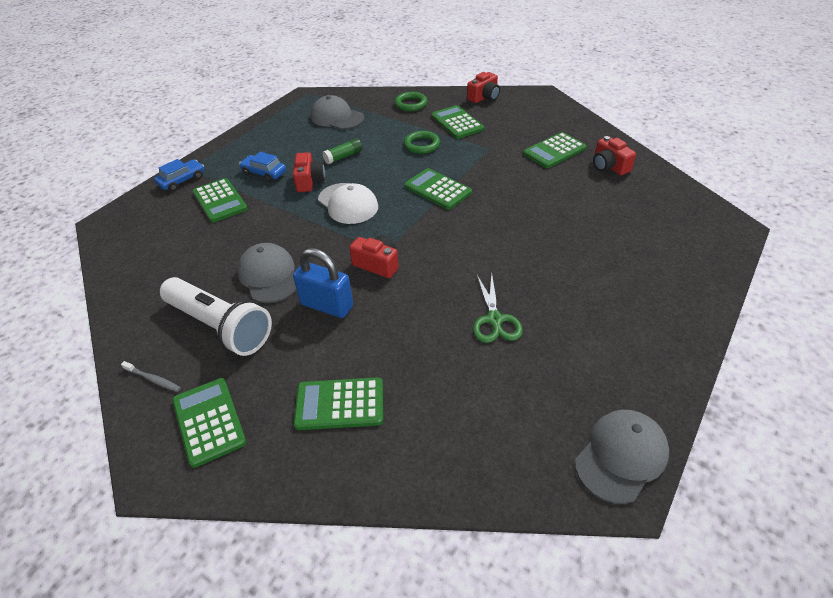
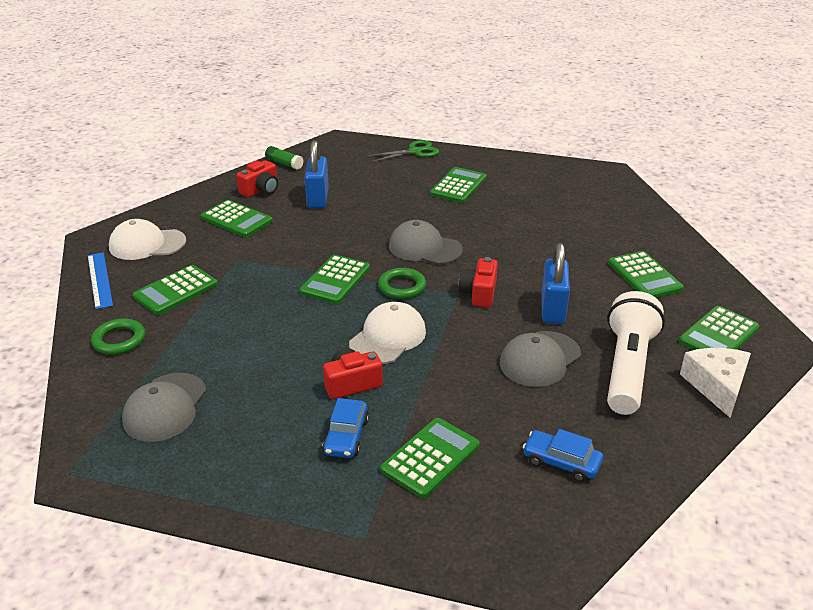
camera: 110 degrees left, 10 degrees down
grey toothbrush [121,361,181,392] -> white cheese [680,348,751,418]
blue car [154,159,204,191] -> blue car moved to [523,429,603,482]
green glue stick [323,138,362,164] -> green glue stick moved to [265,146,304,170]
green ring [404,131,440,154] -> green ring moved to [378,268,426,299]
red camera [467,72,500,103] -> blue ruler [88,252,113,309]
green scissors [473,274,523,343] -> green scissors moved to [368,140,439,162]
grey cap [575,410,669,504] -> grey cap moved to [389,220,463,265]
none -> white cap [109,219,186,260]
none -> blue padlock [304,140,329,208]
none -> green calculator [430,167,486,203]

